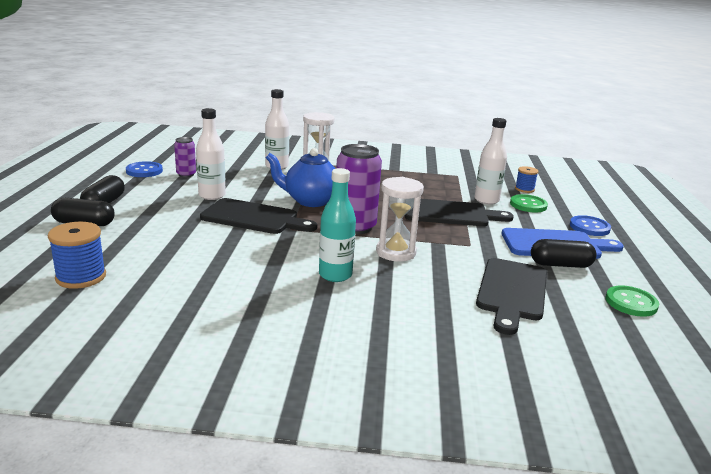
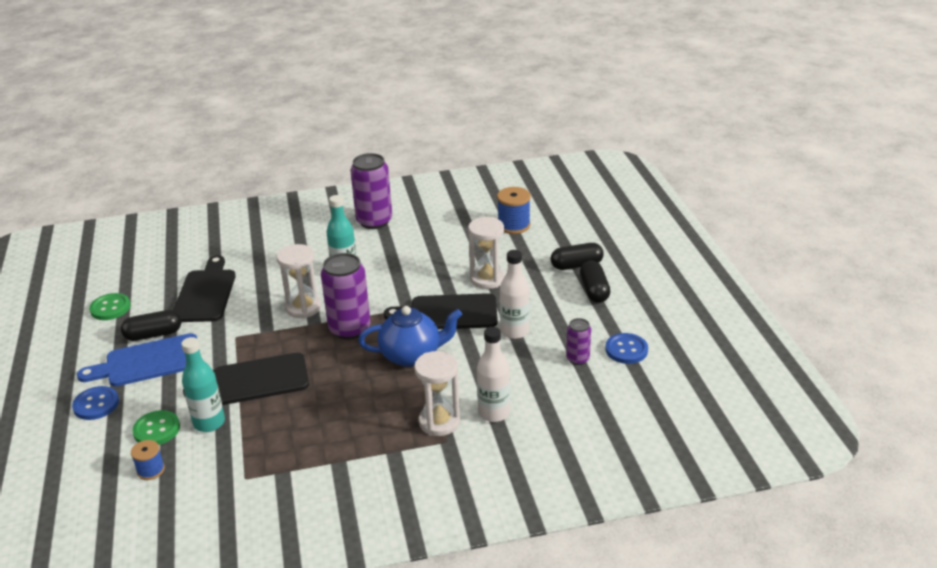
camera: 165 degrees right, 10 degrees up
white bottle [474,118,507,205] -> turquoise bottle [181,337,225,432]
none -> purple can [350,153,392,229]
none -> white hourglass [468,217,505,289]

